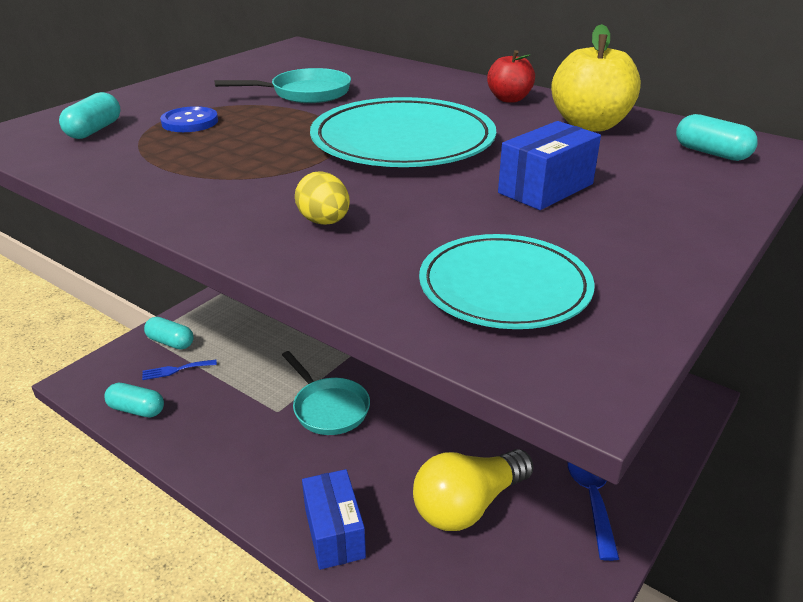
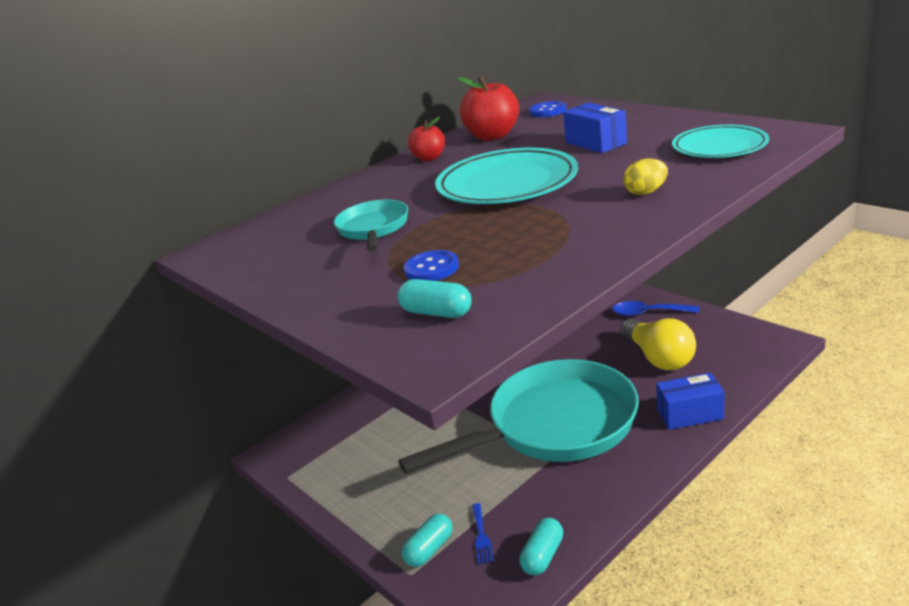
camera: 75 degrees left, 5 degrees down
turquoise pan [282,351,370,435] -> turquoise pan [398,359,639,474], size x2.20
yellow apple [551,24,641,132] -> red apple [457,76,519,141]
turquoise capsule [676,114,758,161] -> blue button [529,101,566,117]

